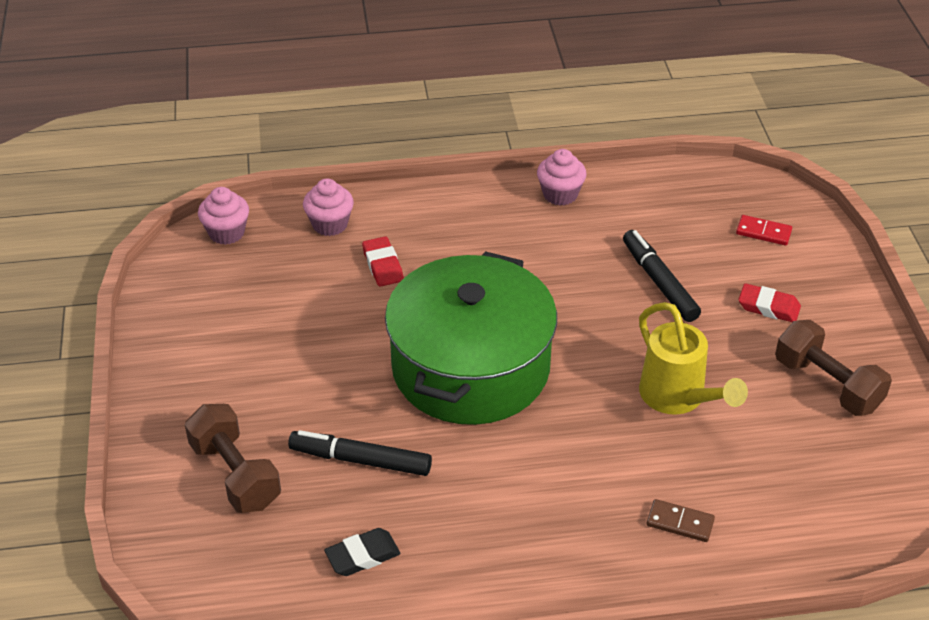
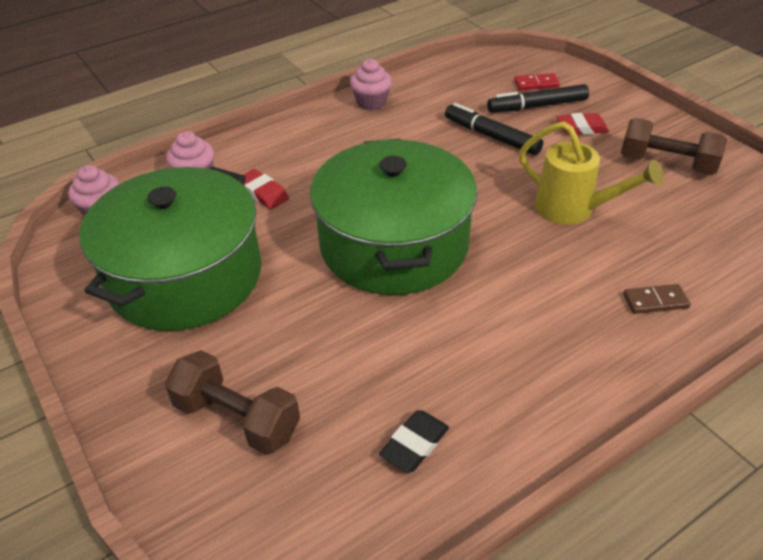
camera: 25 degrees left, 0 degrees up
black marker [288,430,432,476] -> black marker moved to [487,84,589,113]
none -> green pot [79,166,261,331]

